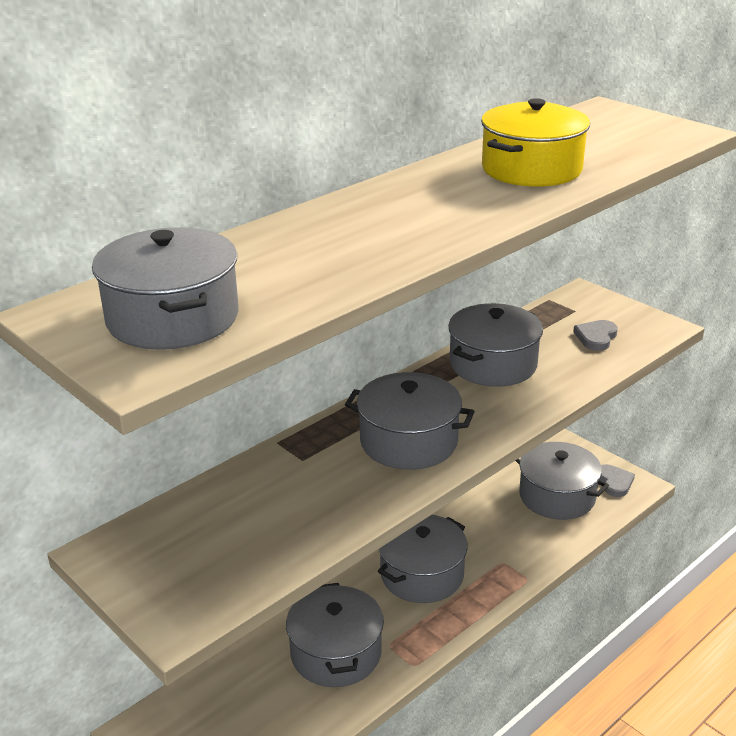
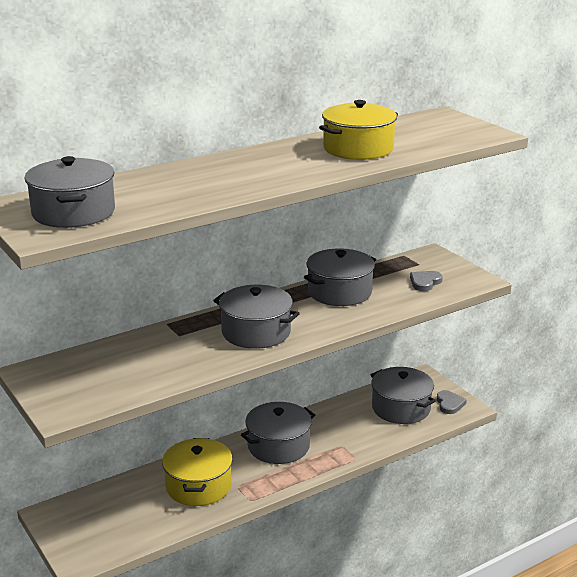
camera: 10 degrees right, 5 degrees down
grey pot [286,583,384,687] -> yellow pot [162,438,233,506]

